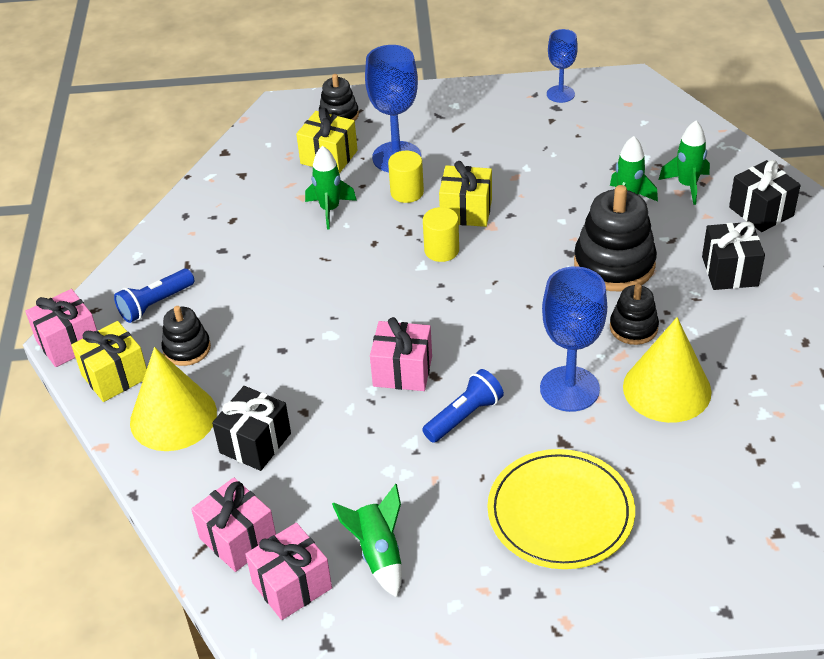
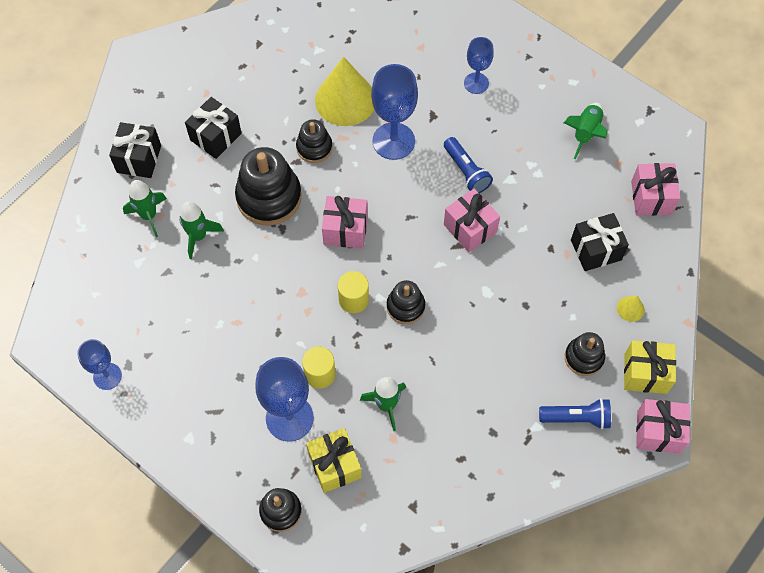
camera: 140 degrees left, 20 degrees up
yellow cone [130,347,217,451] -> yellow cone [617,296,645,322], size x0.41
pink gift [245,523,332,620] -> pink gift moved to [322,196,368,249]
blue flashlight [422,369,504,443] -> blue flashlight turned 120 degrees counterclockwise [444,137,493,193]
yellow gift [439,161,492,227] -> none
yellow plate [488,449,635,569] -> blue goblet [464,37,494,94]
none -> black stacking toy [387,280,425,324]

